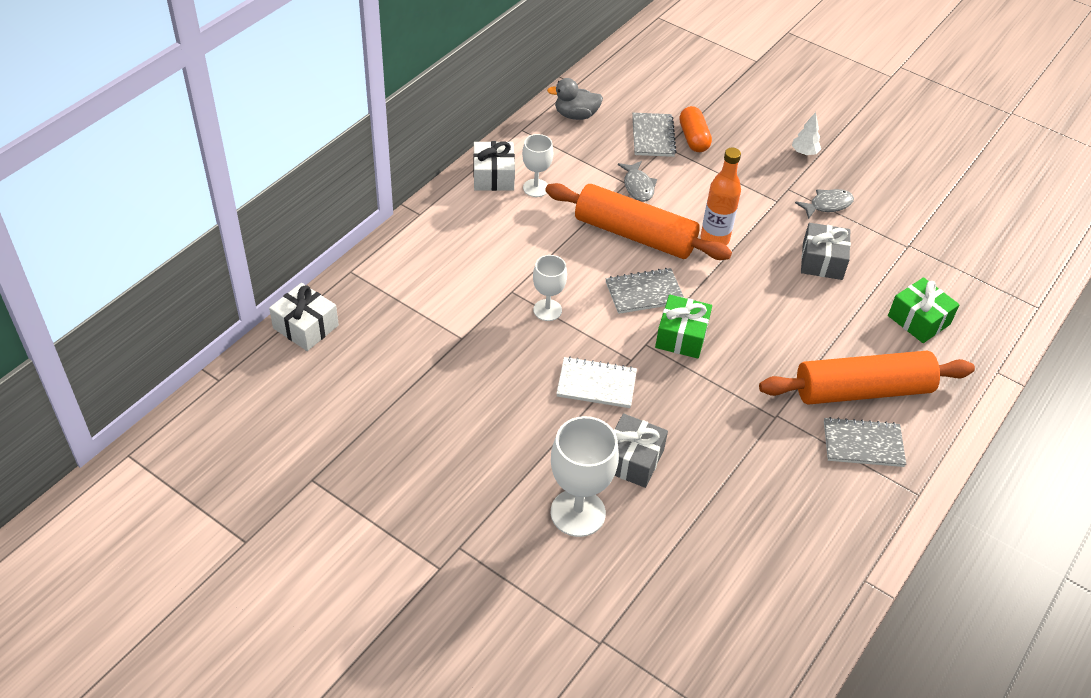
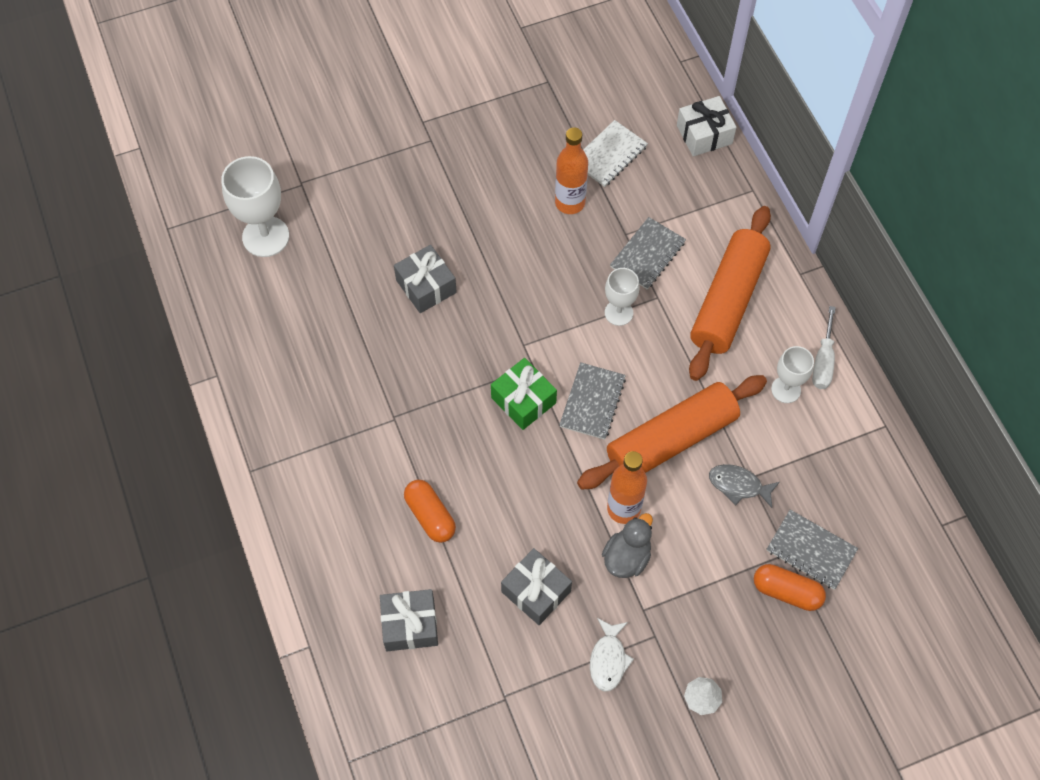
camera: 125 degrees right, 15 degrees up
white gift [473,141,515,191] -> white screwdriver [812,306,836,389]
grey duck [547,78,603,120] -> grey duck moved to [602,513,653,578]
white goblet [551,416,619,537] -> white goblet moved to [221,156,289,257]
white notebook [556,357,637,408] -> white notebook moved to [583,120,648,187]
orange rolling pin [759,351,975,404] -> orange rolling pin moved to [689,206,771,381]
grey fish [795,189,854,219] -> white fish [590,618,634,692]
grey notebook [824,417,906,467] -> grey notebook moved to [610,217,686,289]
green gift [888,277,960,343] -> grey gift [380,589,438,651]
none -> orange capsule [404,480,456,543]
none -> orange bottle [555,127,588,214]

